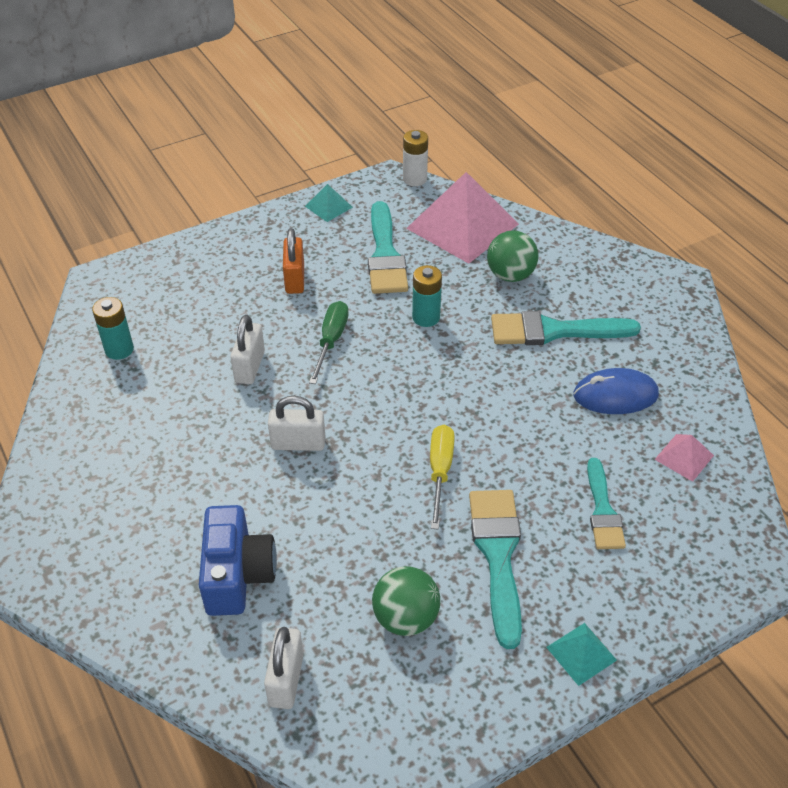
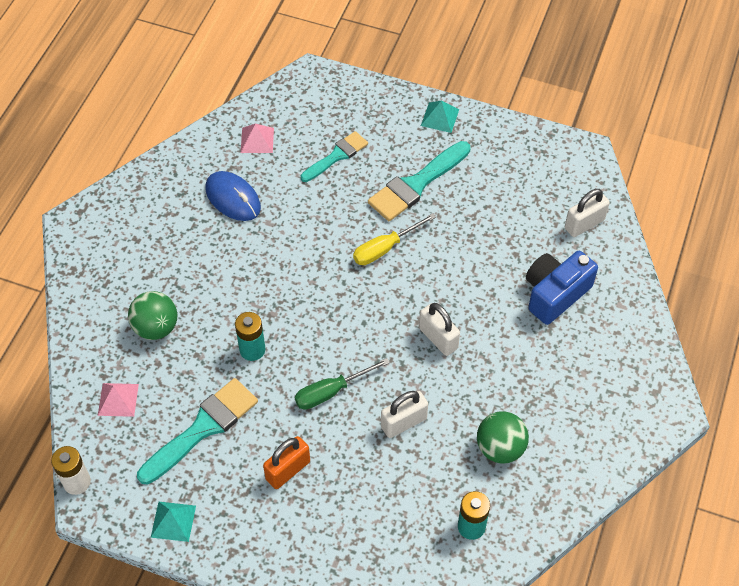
camera: 130 degrees left, 10 degrees up
green ball [372,566,440,636] -> green ball moved to [477,411,529,464]
pink pyramid [406,172,519,264] -> pink pyramid [98,383,139,417], size x0.44
turquoise brush [491,311,641,345] -> none

